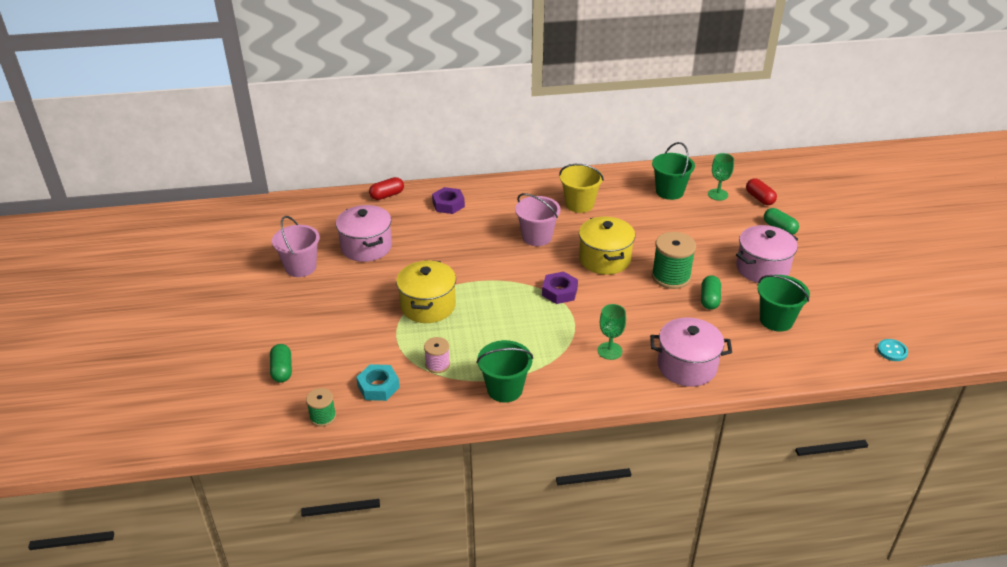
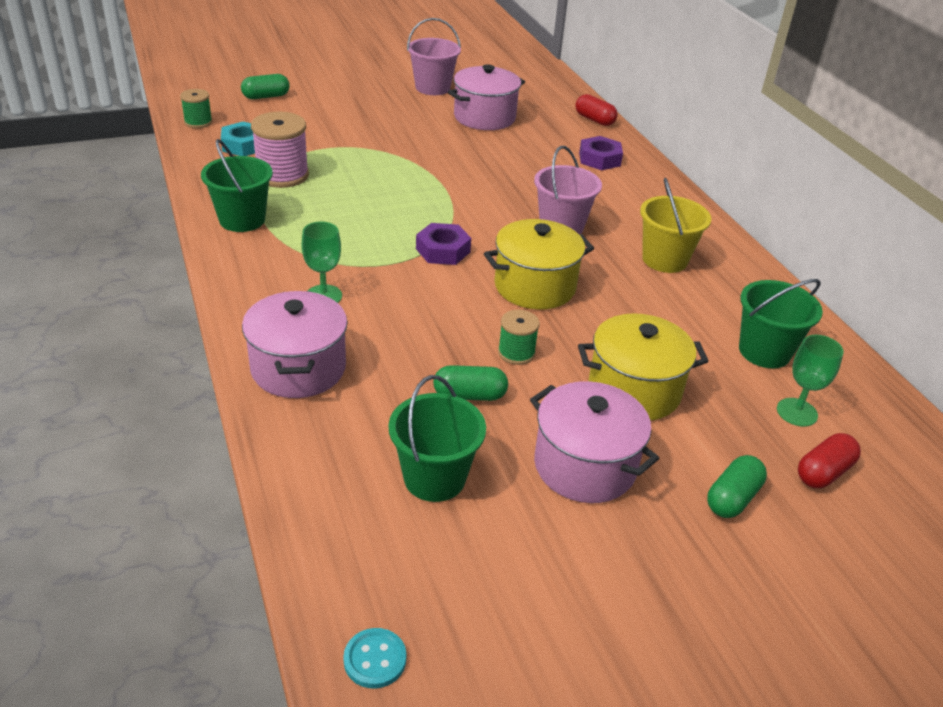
camera: 75 degrees right, 0 degrees up
yellow pot [396,260,456,323] -> yellow pot moved to [578,313,709,421]
pink spool [424,337,450,373] -> pink spool [251,112,309,188], size x1.76
green spool [652,232,696,289] -> green spool [498,310,540,365], size x0.57

